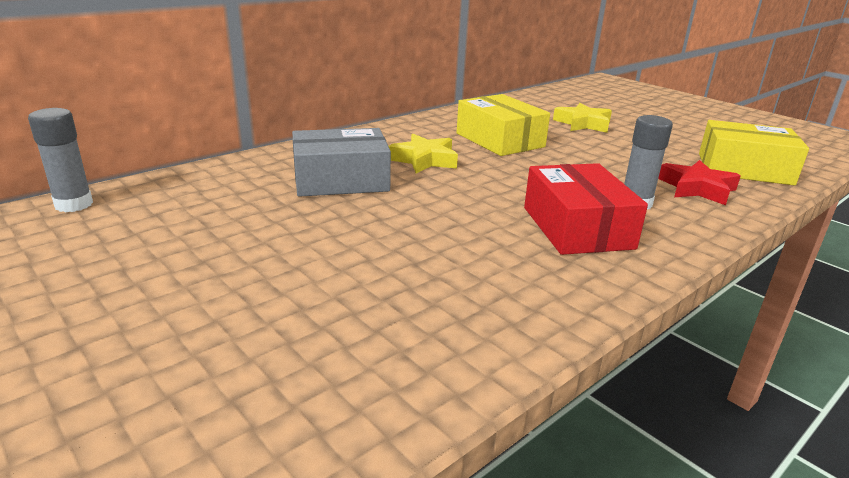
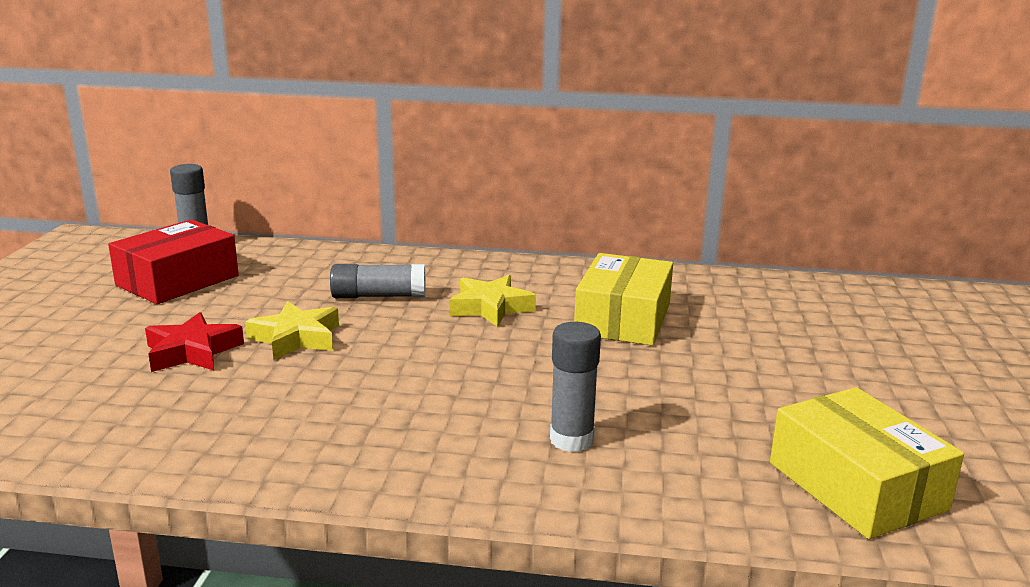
camera: 50 degrees right, 5 degrees down
grey box [292,128,391,197] -> grey glue stick [330,264,425,298]
red box [524,163,648,255] -> red box moved to [108,219,239,304]
yellow star [553,103,612,133] -> yellow star moved to [245,301,339,360]
red star [658,160,741,205] -> red star moved to [145,312,244,372]

